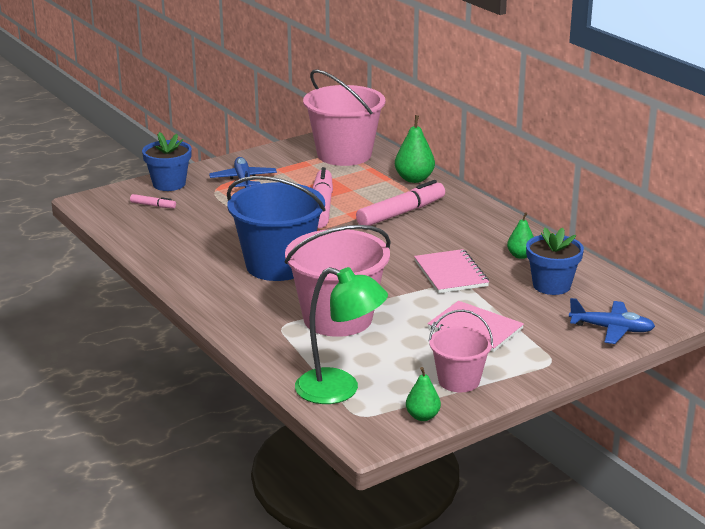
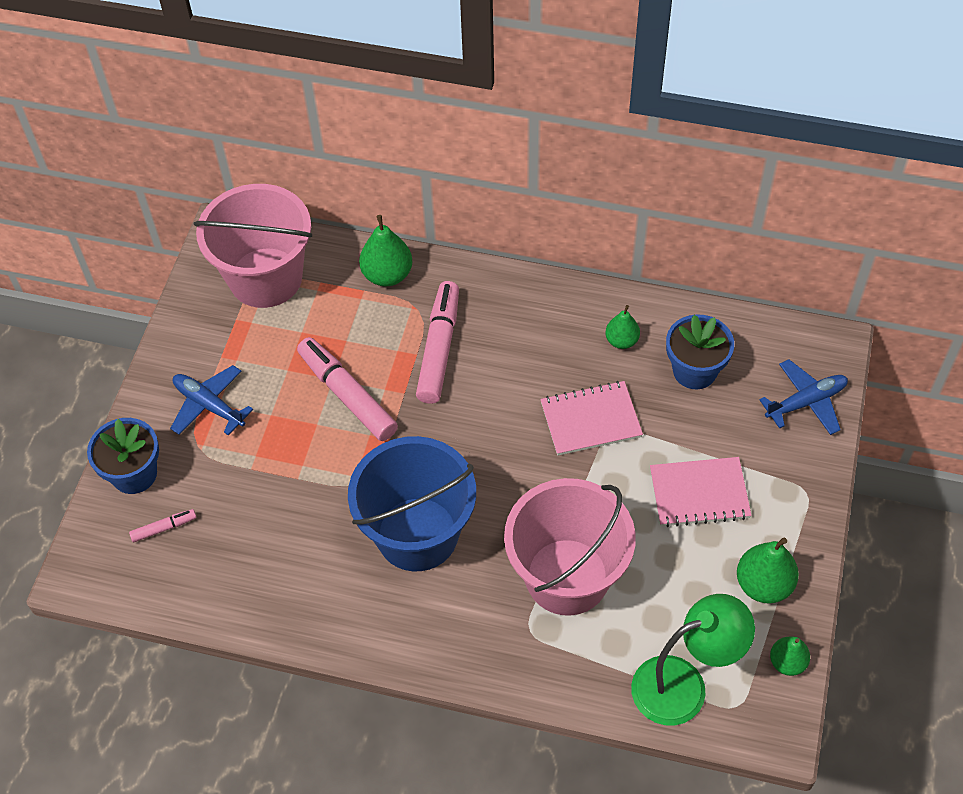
camera: 40 degrees left, 30 degrees up
pink notebook [414,249,489,293] -> pink notebook turned 45 degrees counterclockwise [540,381,643,456]
pink bucket [429,310,493,392] -> green pear [737,538,799,604]

